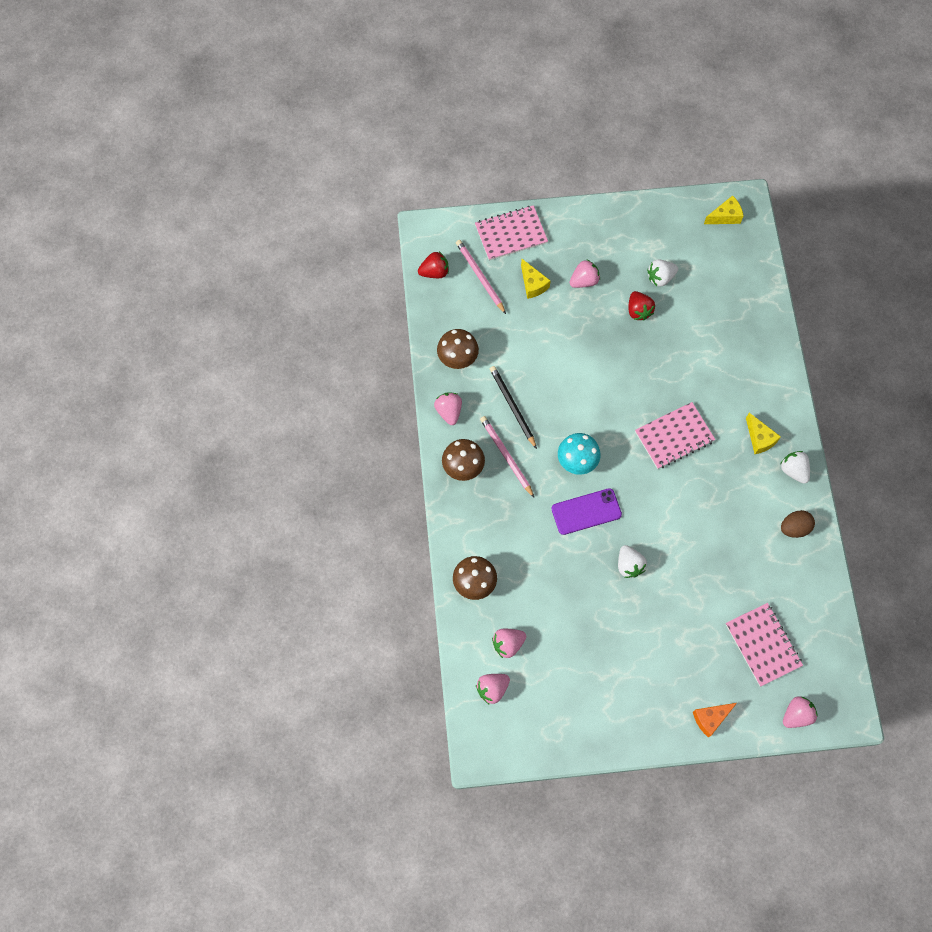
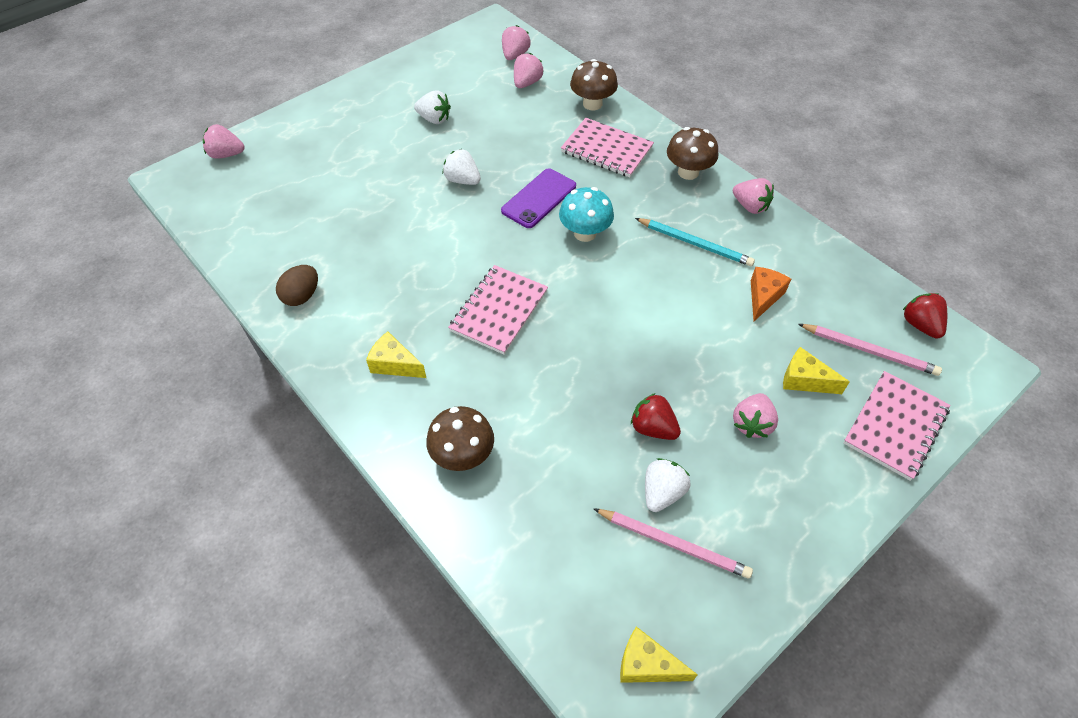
camera: 145 degrees right, 15 degrees down
red strawberry [418,252,449,278] -> red strawberry turned 120 degrees clockwise [903,293,947,339]
brown mushroom [437,329,479,369] -> brown mushroom moved to [426,406,494,471]
pink pencil [480,416,534,498] -> pink pencil moved to [593,508,753,579]
black pencil [490,366,537,449] -> turquoise pencil [635,218,755,266]
orange cheese [693,703,737,738] -> orange cheese moved to [751,267,791,321]
yellow cheese [704,195,743,224] -> yellow cheese turned 75 degrees clockwise [620,626,698,683]
pink notebook [726,603,803,686] -> pink notebook moved to [561,118,654,178]
white strawberry [780,451,810,484] -> white strawberry moved to [414,90,451,124]
pink strawberry [783,696,818,728] -> pink strawberry turned 75 degrees clockwise [203,124,245,159]

